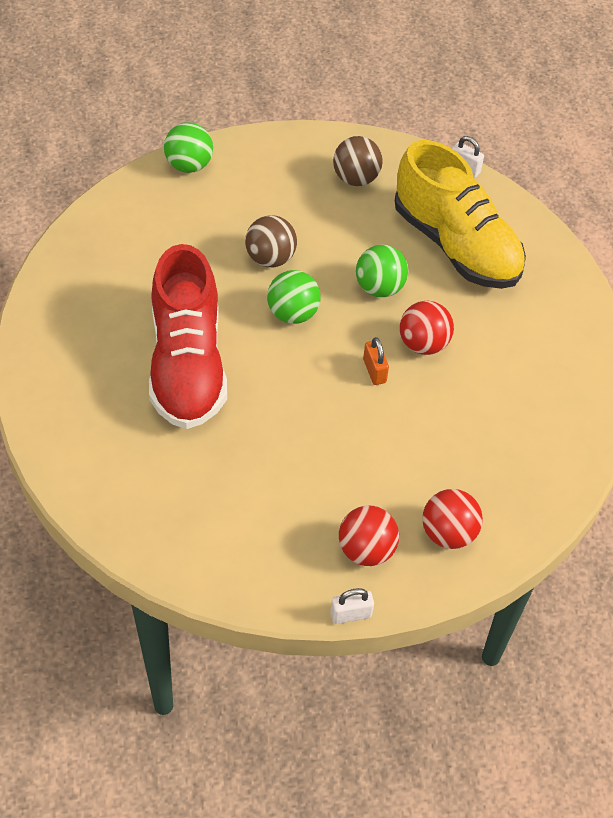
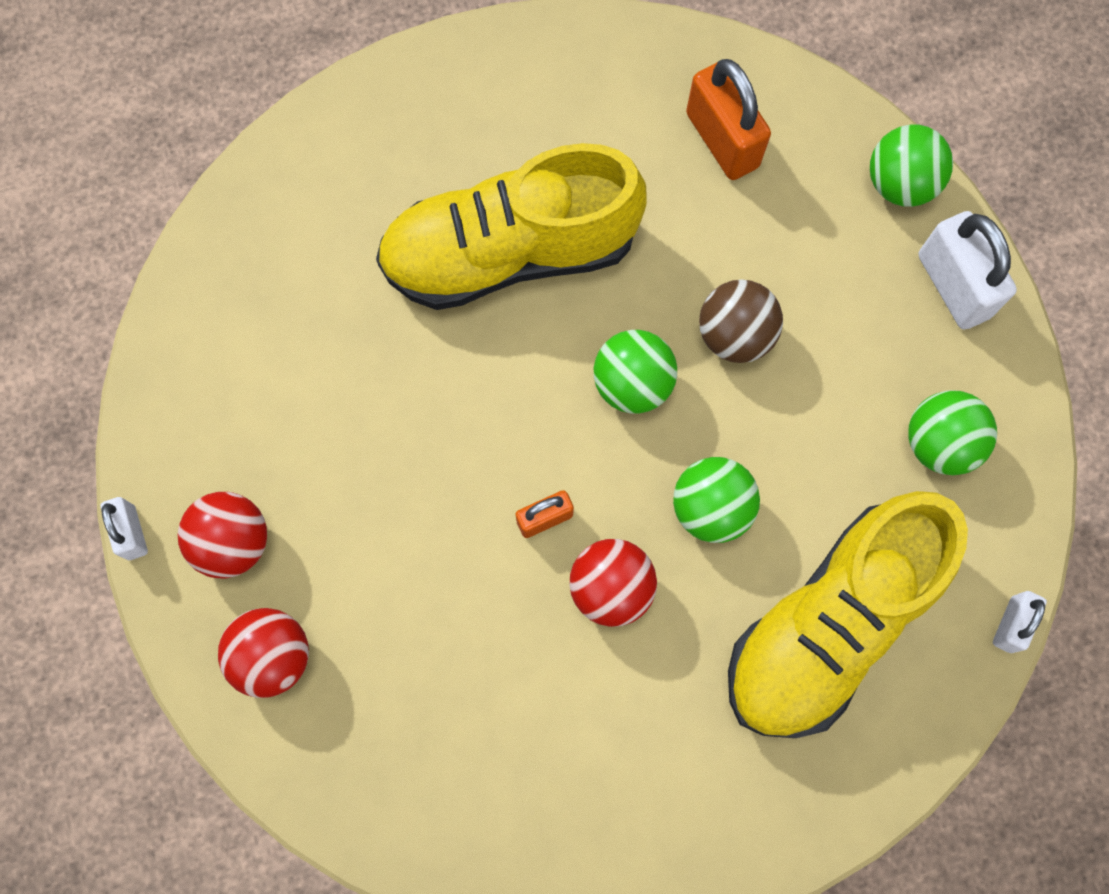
camera: 85 degrees right, 20 degrees up
red shoe [149,244,227,429] -> yellow shoe [376,143,647,310]
brown ball [333,136,383,186] -> green ball [908,390,997,475]
none -> orange padlock [686,59,771,180]
none -> white padlock [918,211,1017,329]

